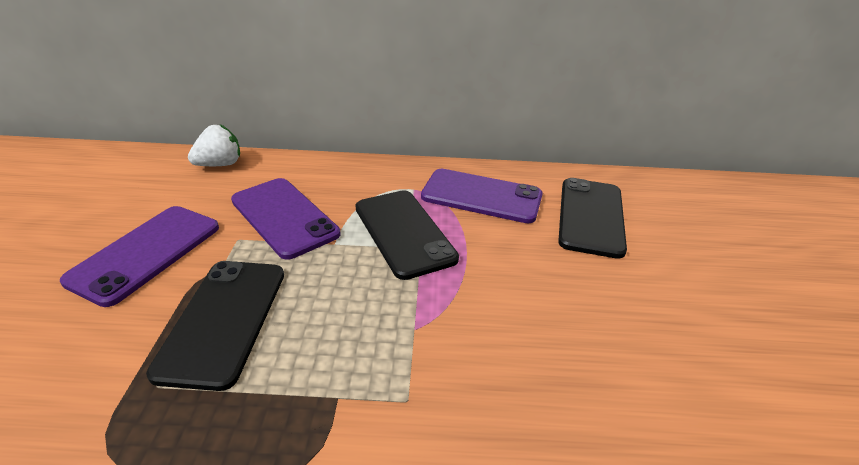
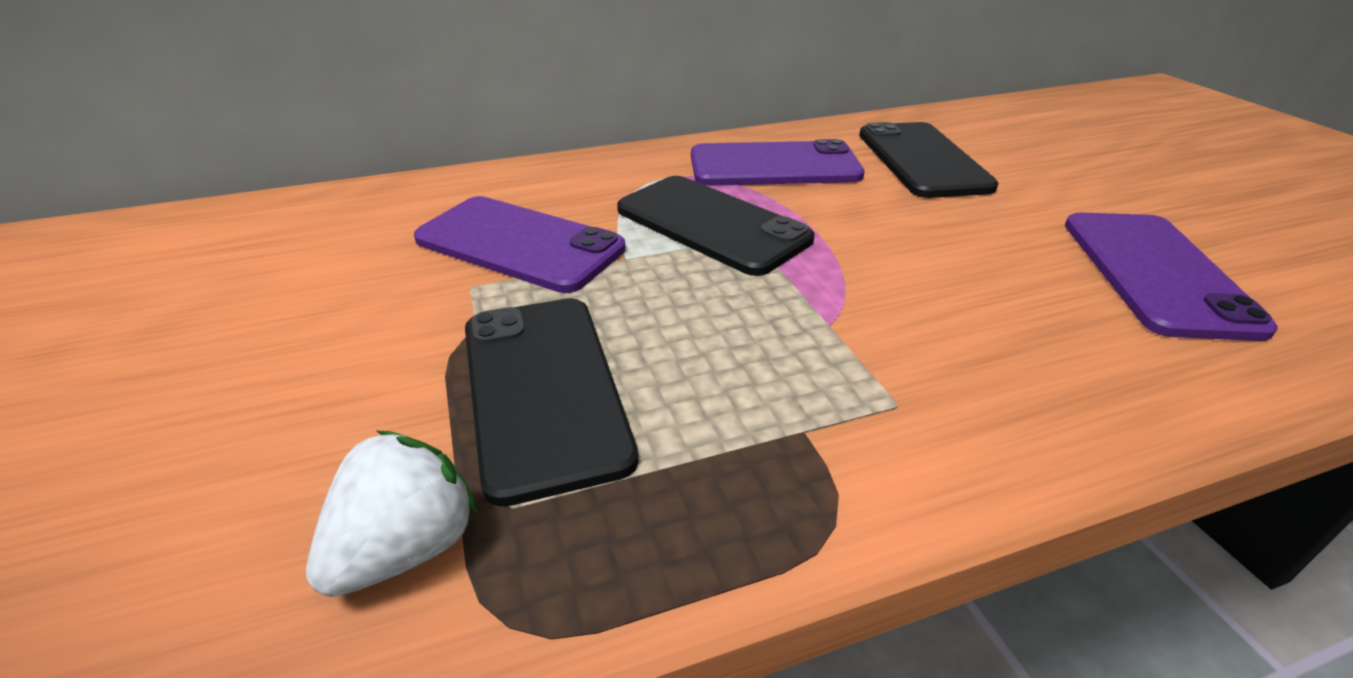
camera: 20 degrees left, 0 degrees up
purple phone [60,206,219,307] -> purple phone moved to [1065,212,1278,341]
white strawberry [188,124,240,166] -> white strawberry moved to [306,431,478,597]

